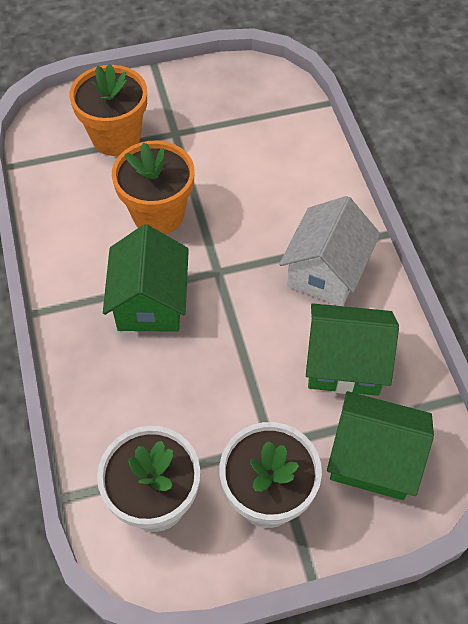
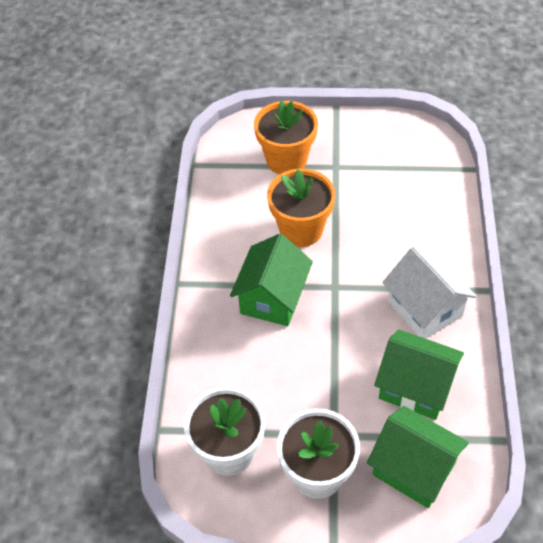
camera: 20 degrees right, 5 degrees down
white house [279,196,380,306] -> white house turned 75 degrees counterclockwise [382,247,476,339]

